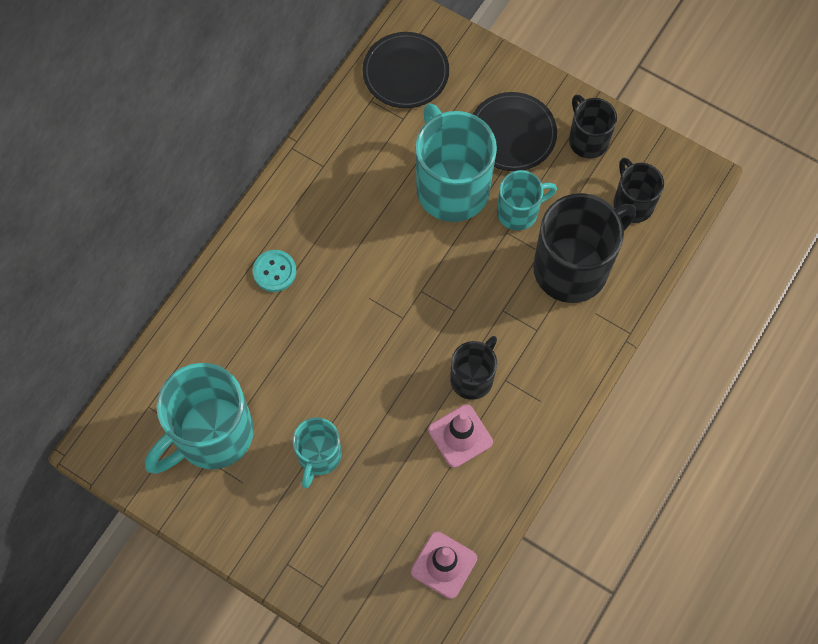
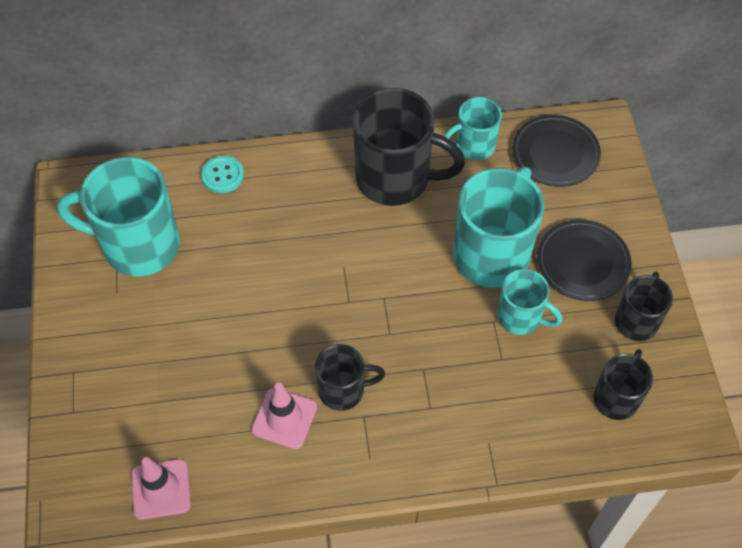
camera: 50 degrees right, 10 degrees down
turquoise button [253,250,296,292] -> turquoise button moved to [201,156,244,193]
turquoise mug [293,418,342,488] -> turquoise mug moved to [444,97,502,160]
black mug [533,193,636,303] -> black mug moved to [353,88,465,206]

